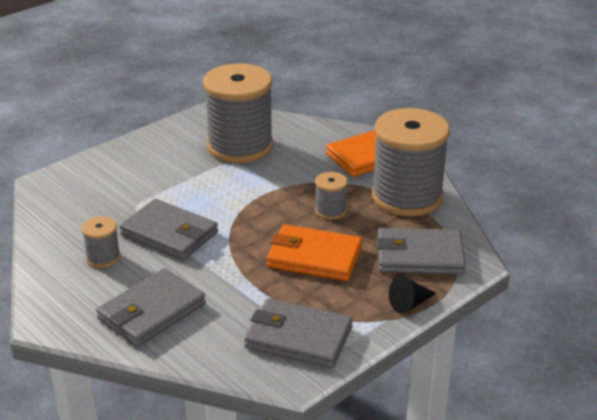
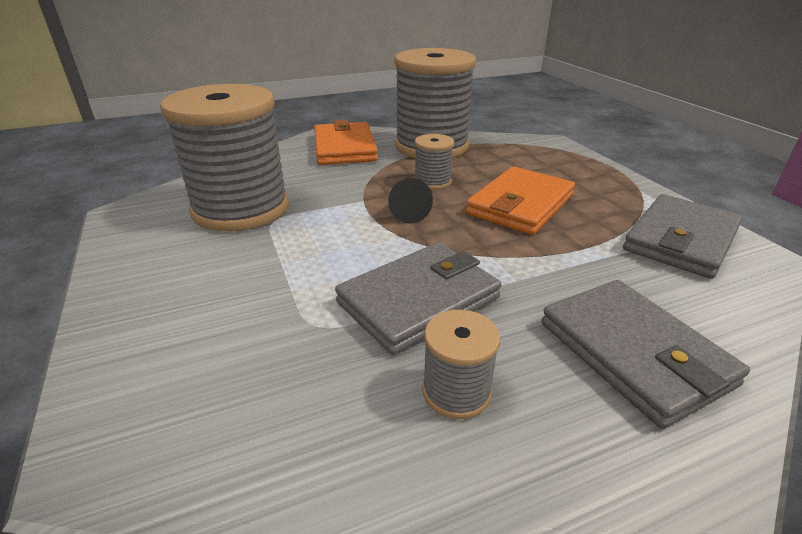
camera: 70 degrees left, 0 degrees up
grey wallet [376,228,466,274] -> none
black cone [389,276,436,314] -> black cone moved to [388,178,433,224]

